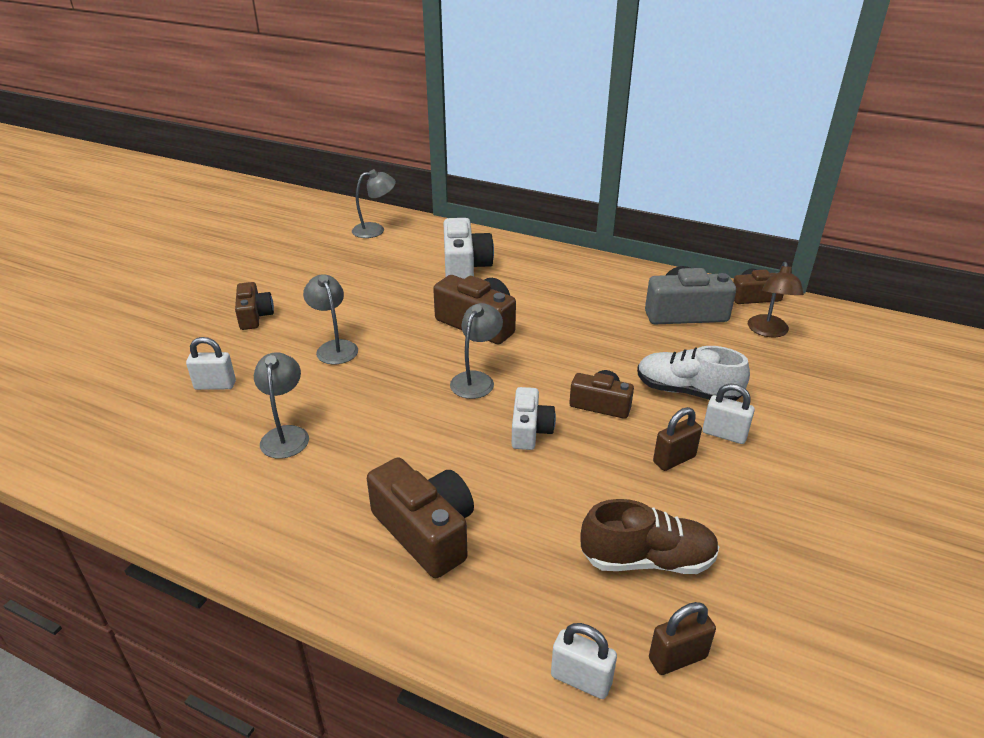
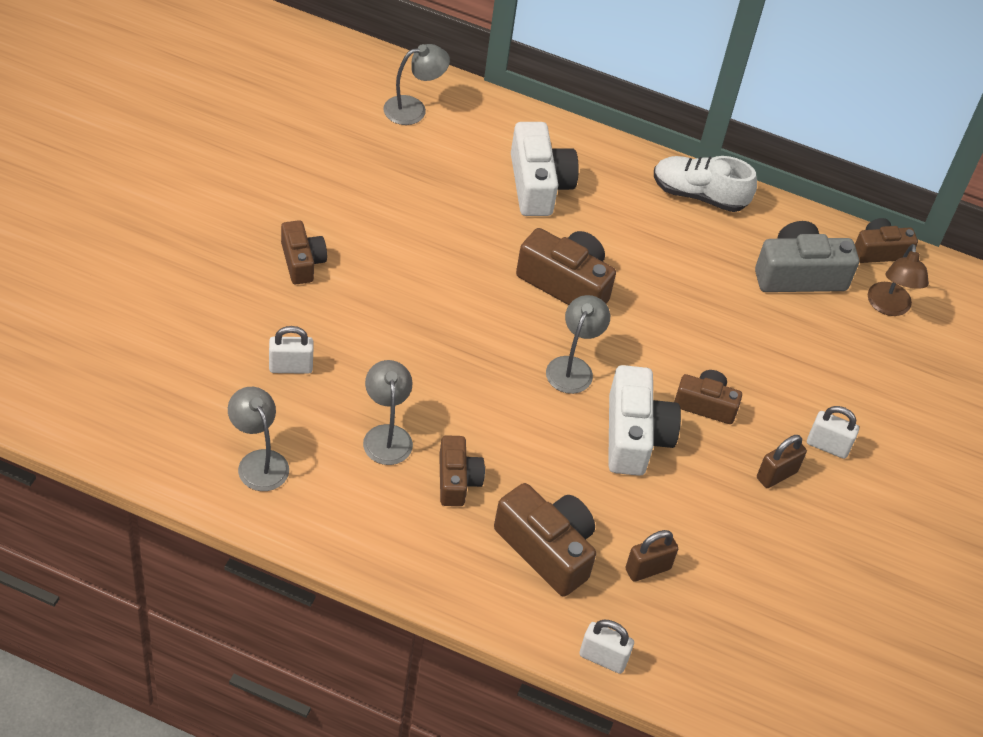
camera: 10 degrees left, 15 degrees up
grey lamp [303,274,358,365] -> grey lamp moved to [228,387,289,491]
white camera [512,387,556,450] -> white camera [608,365,681,476], size x1.60
white padlock [551,623,617,699] -> white padlock moved to [579,620,634,674]
brown shoe [581,499,719,574] -> none
white shoe [637,346,750,401] -> white shoe moved to [654,156,757,212]
brown padlock [649,602,716,675] -> brown padlock moved to [625,530,678,582]
none -> brown camera [439,435,485,506]

